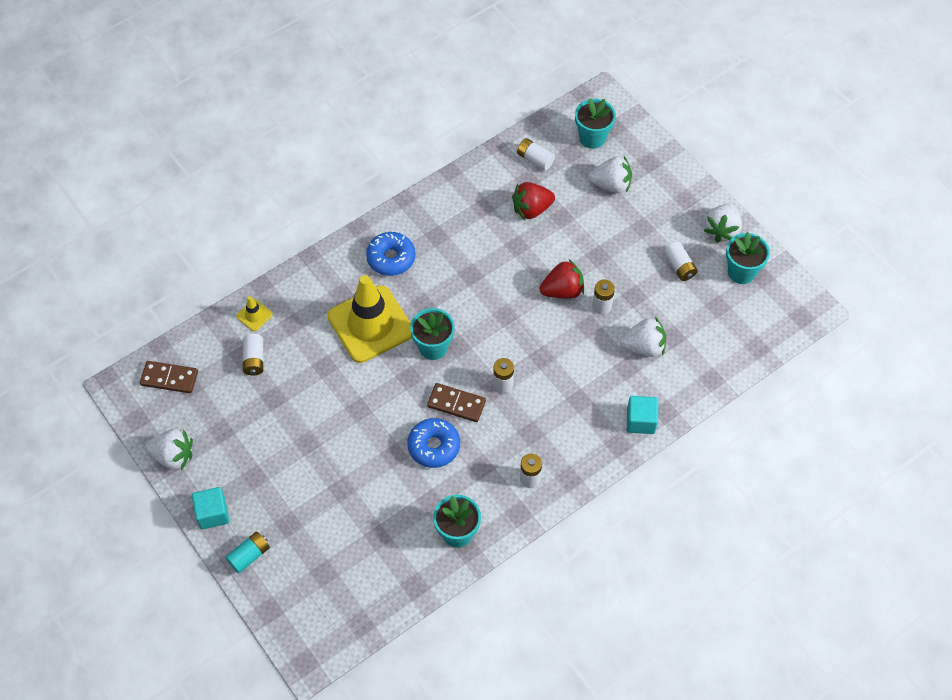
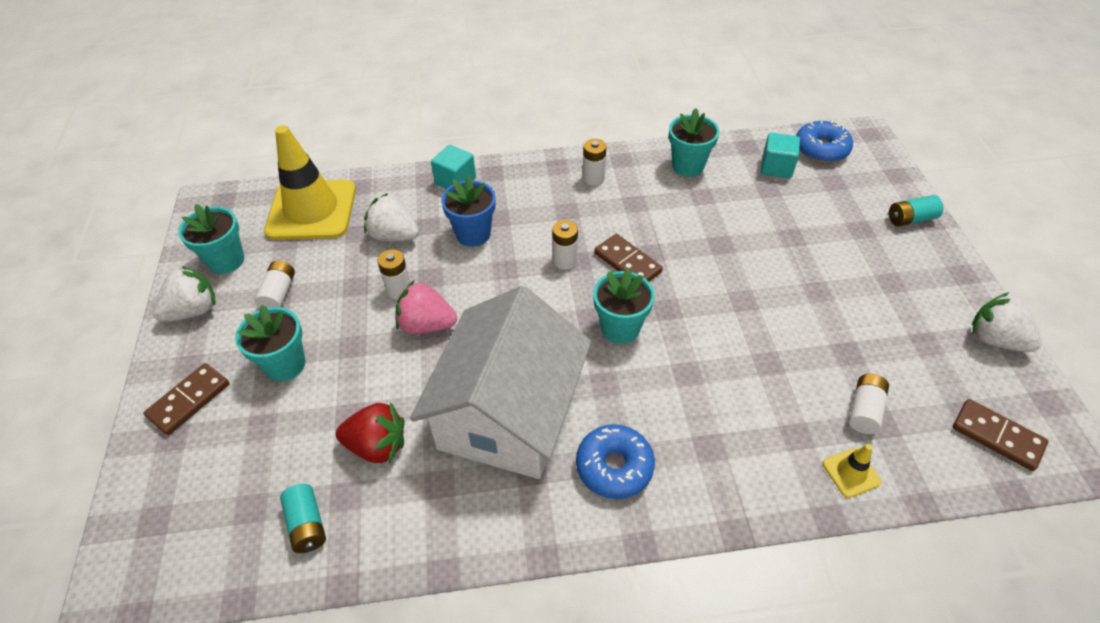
camera: 150 degrees left, 10 degrees down
turquoise cube [192,487,229,530] -> turquoise cube moved to [761,133,800,179]
yellow traffic cone [327,275,412,363] -> yellow traffic cone moved to [264,125,356,240]
blue donut [407,418,460,468] -> blue donut moved to [796,120,853,163]
white battery [517,138,555,171] -> turquoise battery [280,484,326,553]
red strawberry [540,259,584,299] -> pink strawberry [395,281,457,334]
turquoise flower pot [575,98,616,149] -> turquoise flower pot moved to [235,305,305,381]
white strawberry [589,156,632,193] -> none
none -> brown domino [143,363,229,435]
none -> white house [410,286,591,479]
none -> blue flower pot [441,175,496,247]

